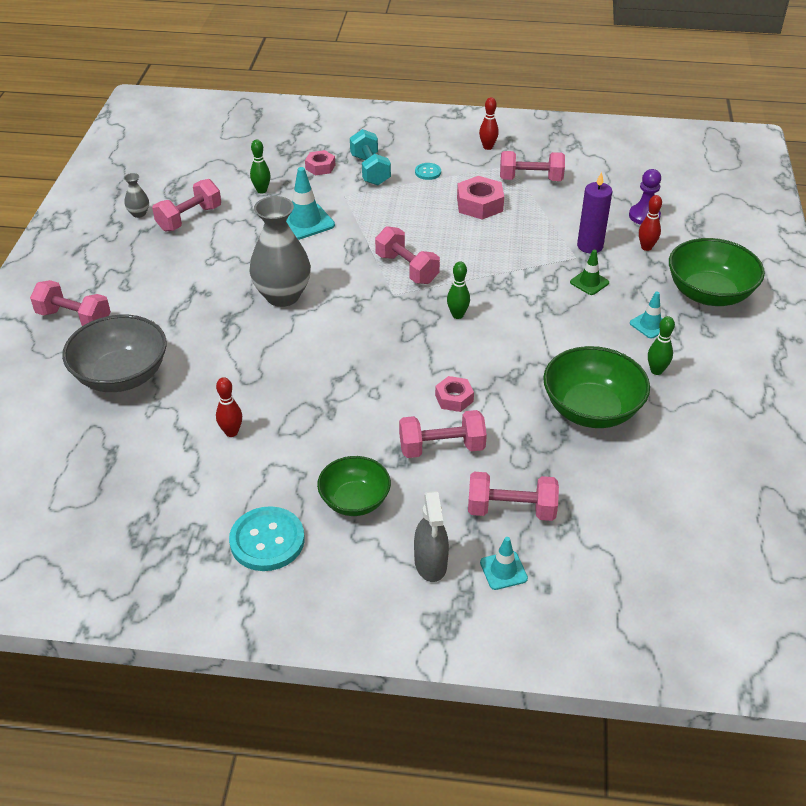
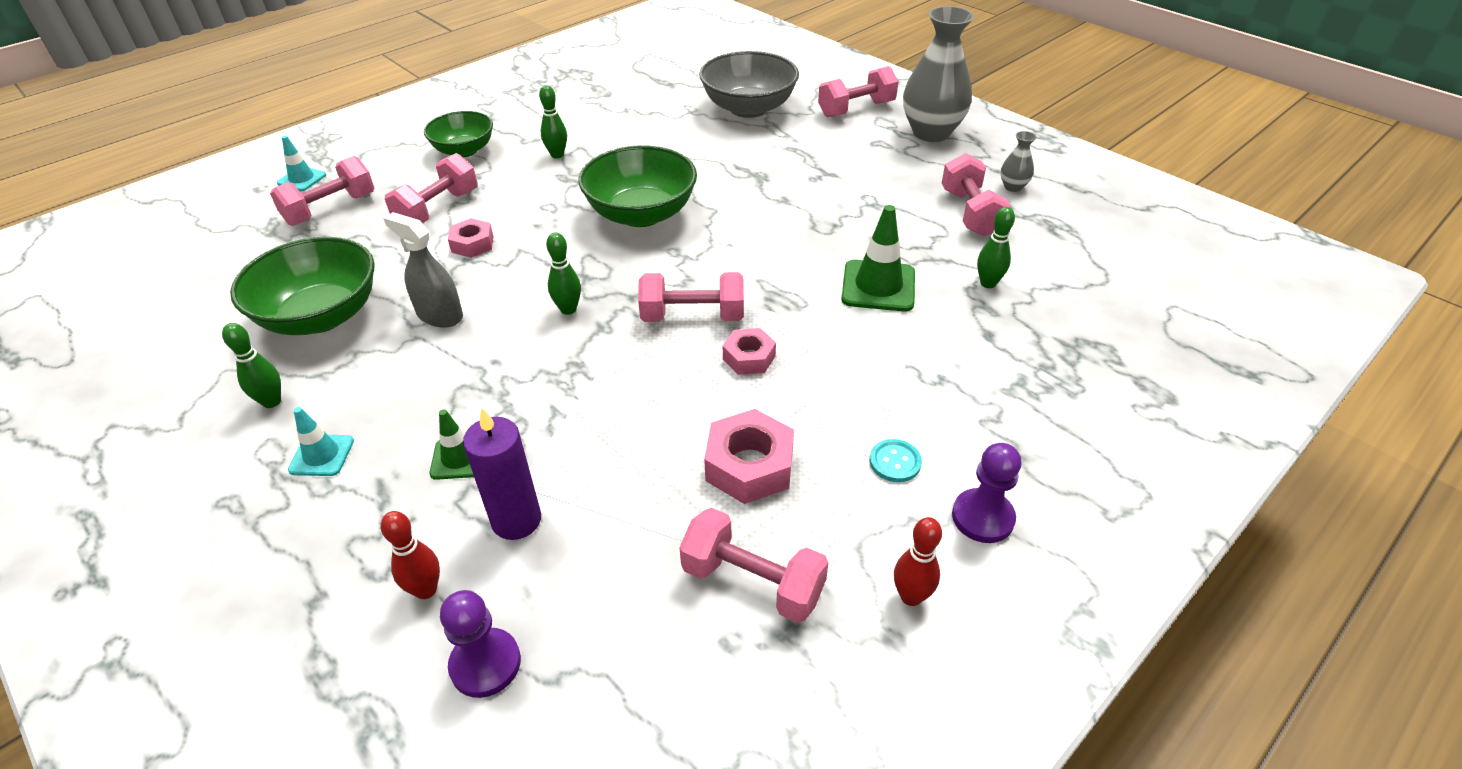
camera: 130 degrees right, 0 degrees up
red bowling pin [216,377,242,437] -> none
turquoise button [229,506,305,571] -> none
grey vase [249,196,311,307] -> grey vase moved to [903,6,974,142]
turquoise traffic cone [286,167,335,240] -> green traffic cone [842,205,915,311]
pink nut [305,150,335,175] -> pink nut moved to [723,328,776,375]
turquoise dumbbell [350,129,391,186] -> none
grey spray bottle [414,491,449,582] -> grey spray bottle moved to [383,212,463,328]
pink dumbbell [500,151,565,181] -> pink dumbbell turned 75 degrees clockwise [679,508,828,623]
green bowl [669,238,765,306] -> green bowl moved to [579,145,697,227]
none -> green bowling pin [539,85,567,158]
none -> purple pawn [952,443,1022,543]

